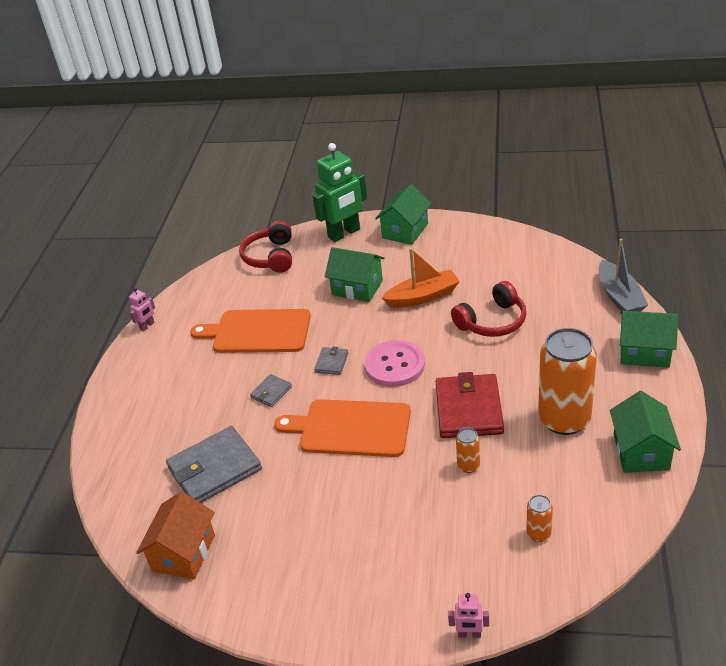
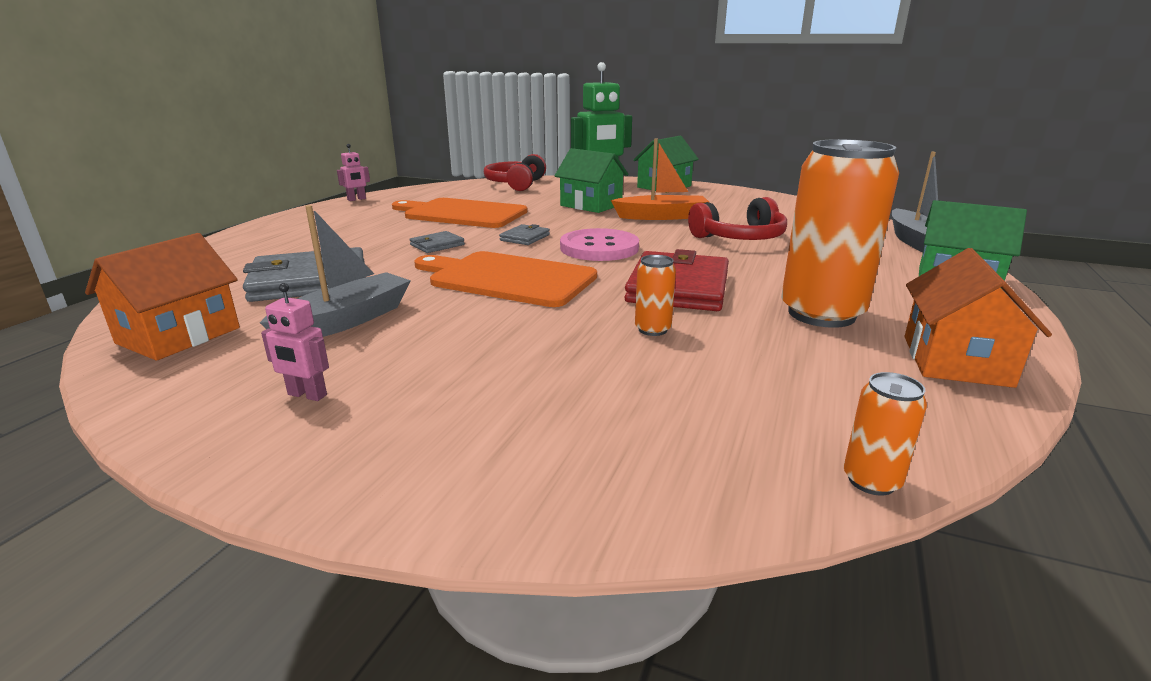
camera: 10 degrees right, 15 degrees down
pink robot [448,593,489,638] -> pink robot moved to [261,283,329,401]
orange can [526,495,553,542] -> orange can moved to [844,372,927,496]
green house [610,391,681,473] -> orange house [904,248,1052,388]
none -> grey boat [260,205,411,337]

